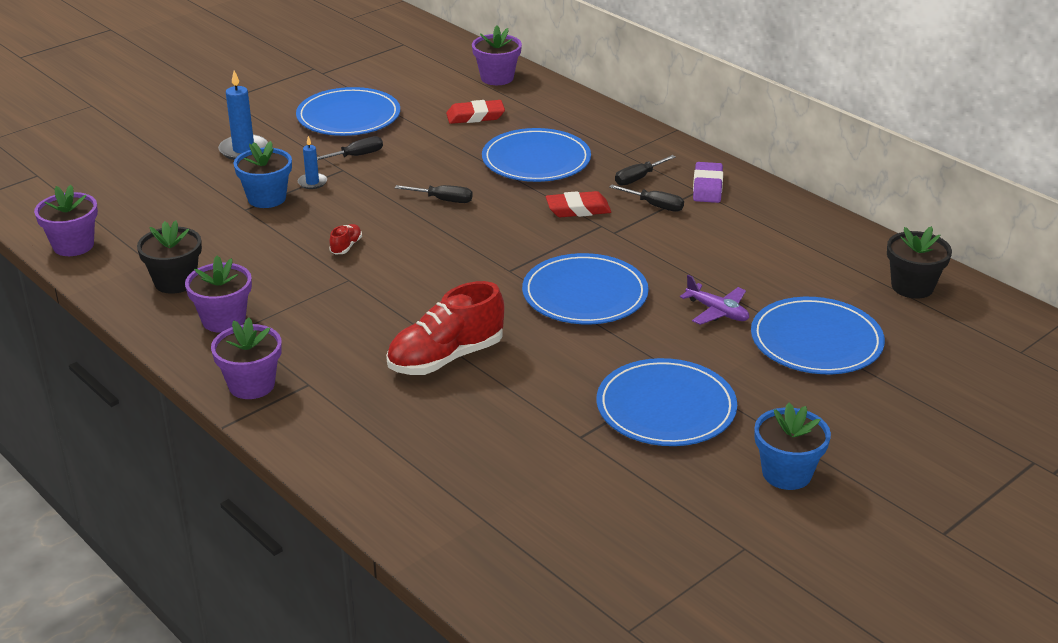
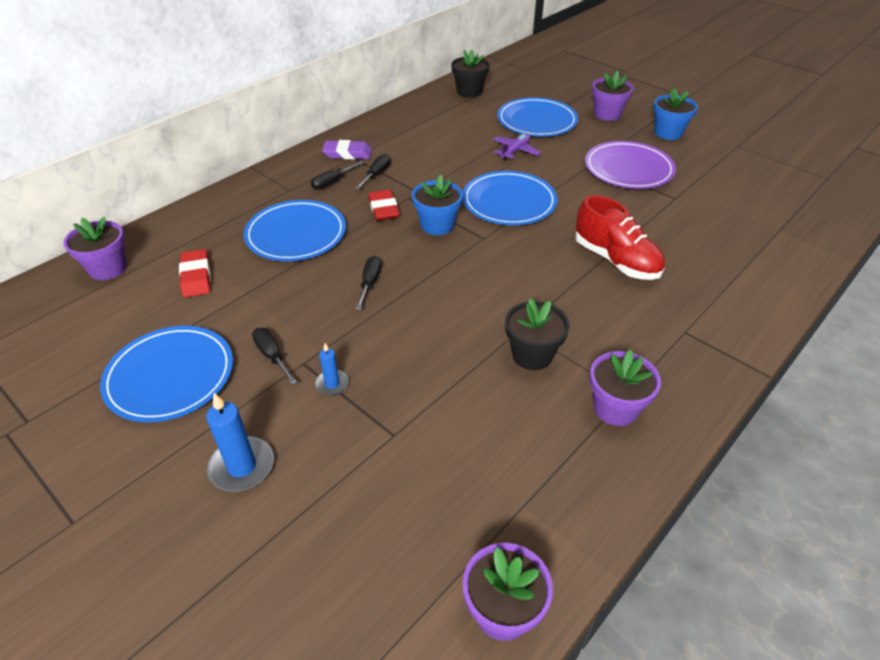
camera: 95 degrees left, 10 degrees up
black flower pot [137,220,202,294] -> black flower pot moved to [505,298,570,370]
purple flower pot [211,317,282,399] -> purple flower pot moved to [592,70,634,121]
blue flower pot [234,141,292,208] -> blue flower pot moved to [412,175,463,235]
red shoe [329,224,362,255] -> none
blue plate [597,358,737,446] -> purple plate [585,141,676,189]
black screwdriver [615,155,676,186] -> black screwdriver turned 90 degrees clockwise [311,161,364,190]

